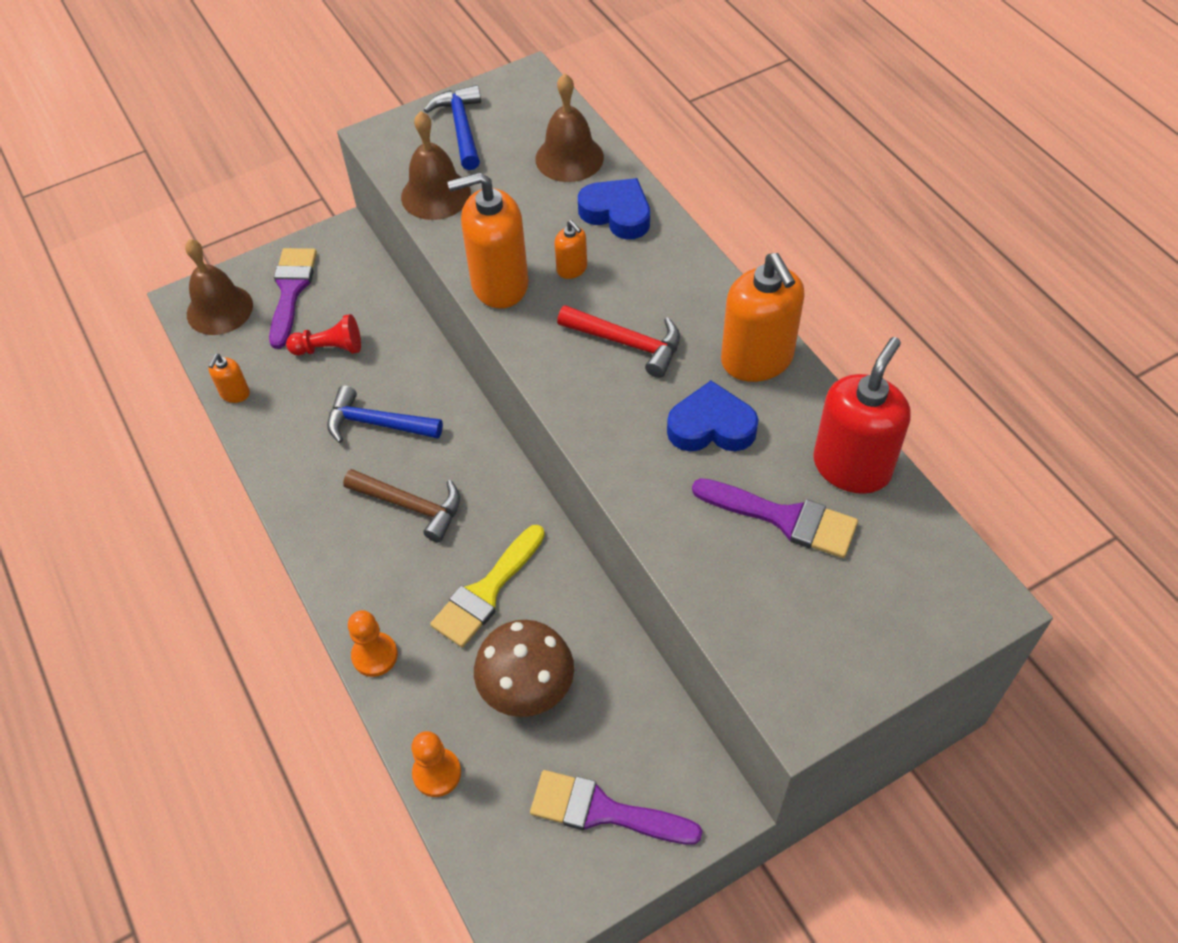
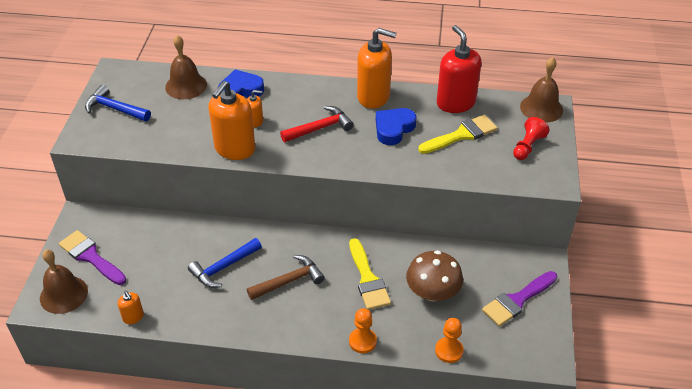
camera: 55 degrees left, 10 degrees down
red pawn [286,314,361,355] -> red pawn moved to [513,117,549,160]
brown bell [401,111,471,220] -> brown bell moved to [520,57,563,123]
purple brush [692,478,858,558] -> yellow brush [418,115,497,154]

